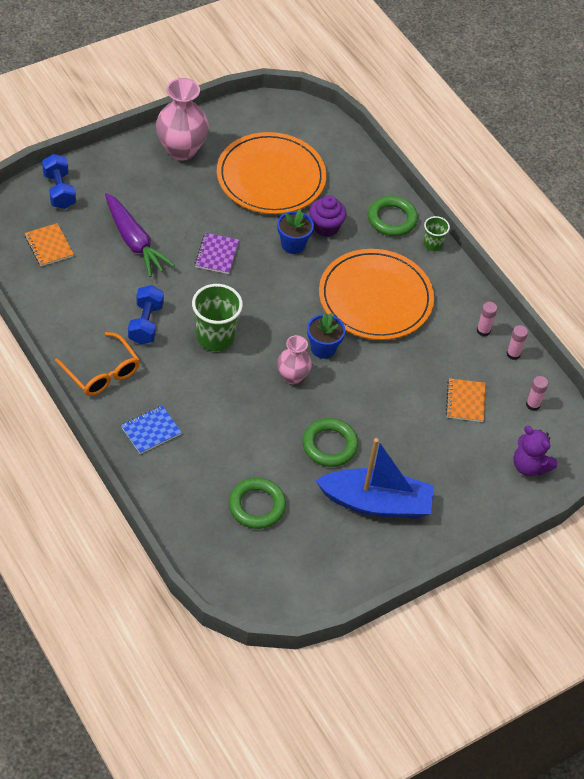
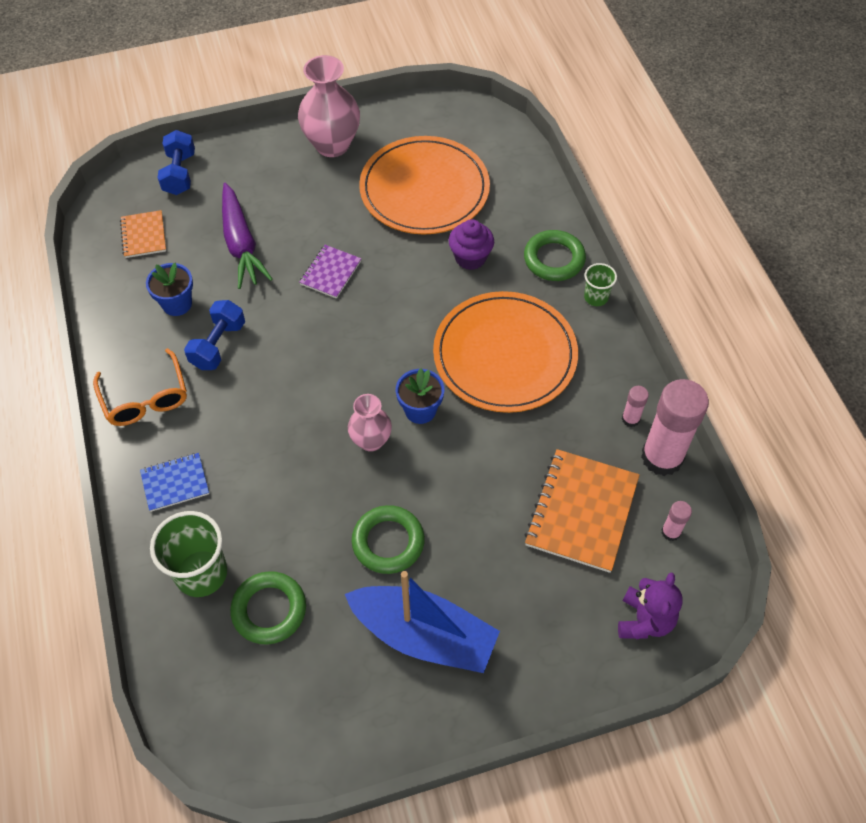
camera: 20 degrees right, 5 degrees up
green cup [192,284,243,351] -> green cup moved to [150,511,227,597]
blue flower pot [277,210,314,254] -> blue flower pot moved to [146,263,193,316]
orange notebook [446,378,485,422] -> orange notebook [524,449,639,573], size x1.81
pink glue stick [507,325,528,360] -> pink glue stick [641,379,709,476], size x2.25
purple teddy bear [513,426,557,476] -> purple teddy bear turned 135 degrees counterclockwise [618,572,683,639]

